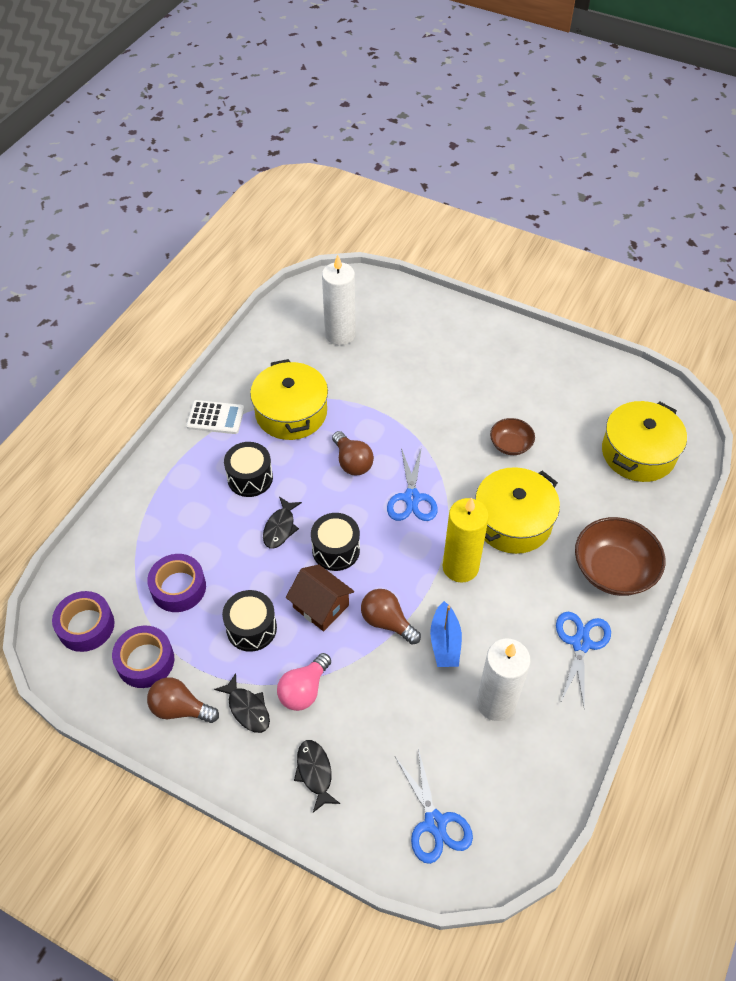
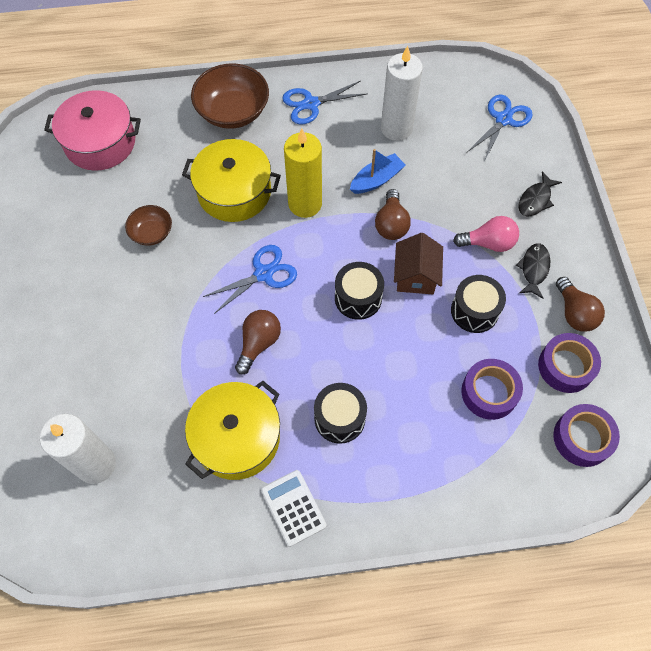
camera: 125 degrees left, 10 degrees up
black fish [263,497,302,549] -> none
yellow pot [602,401,687,482] -> pink pot [44,90,141,171]

